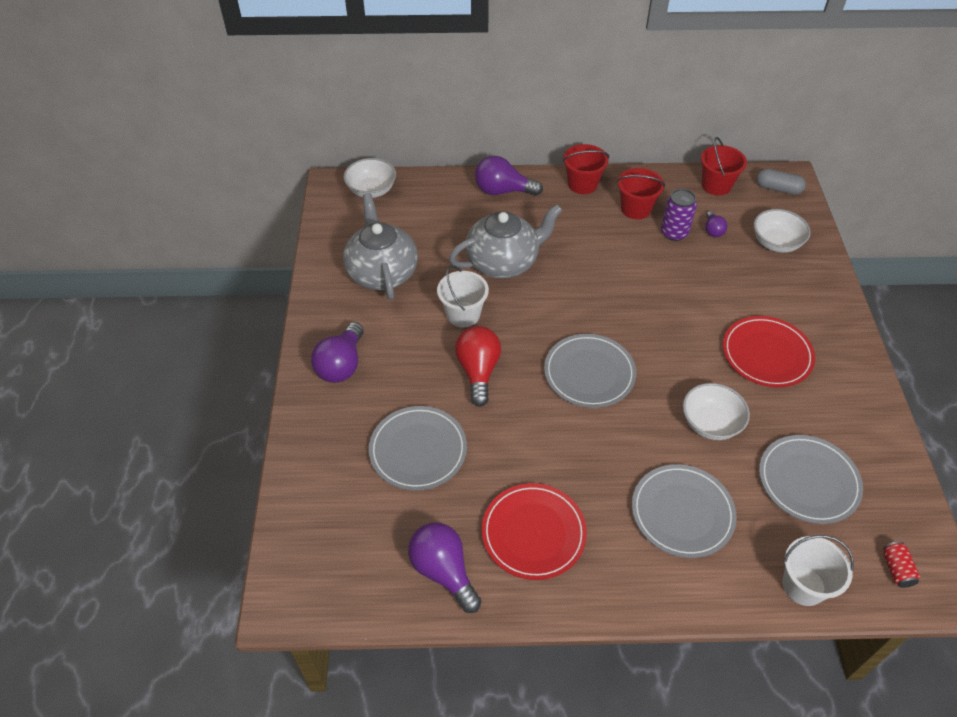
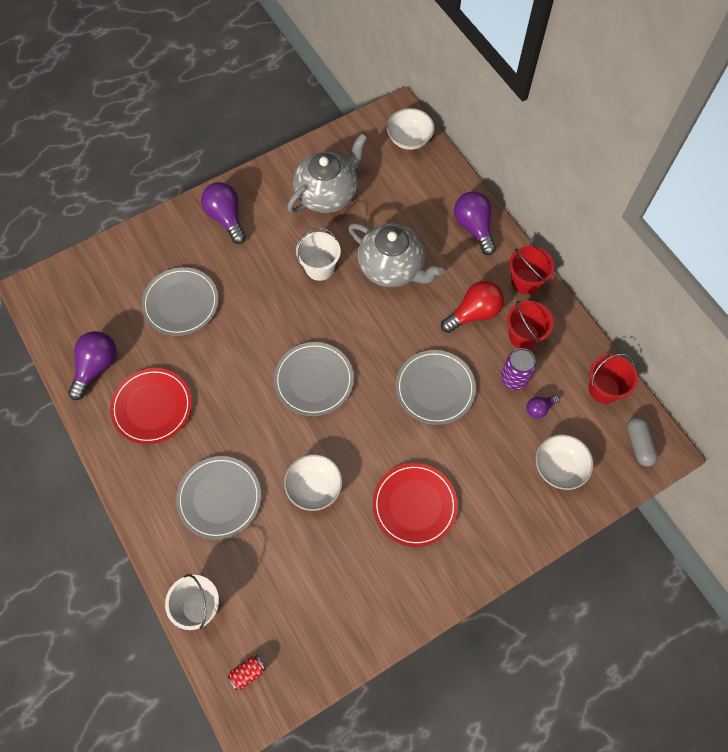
camera: 60 degrees right, 15 degrees up
purple light bulb [311,322,364,383] -> purple light bulb turned 75 degrees clockwise [201,182,246,244]
red light bulb [455,326,501,407] -> red light bulb moved to [441,281,504,333]
grey plate [759,435,863,524] -> grey plate moved to [396,350,476,425]

